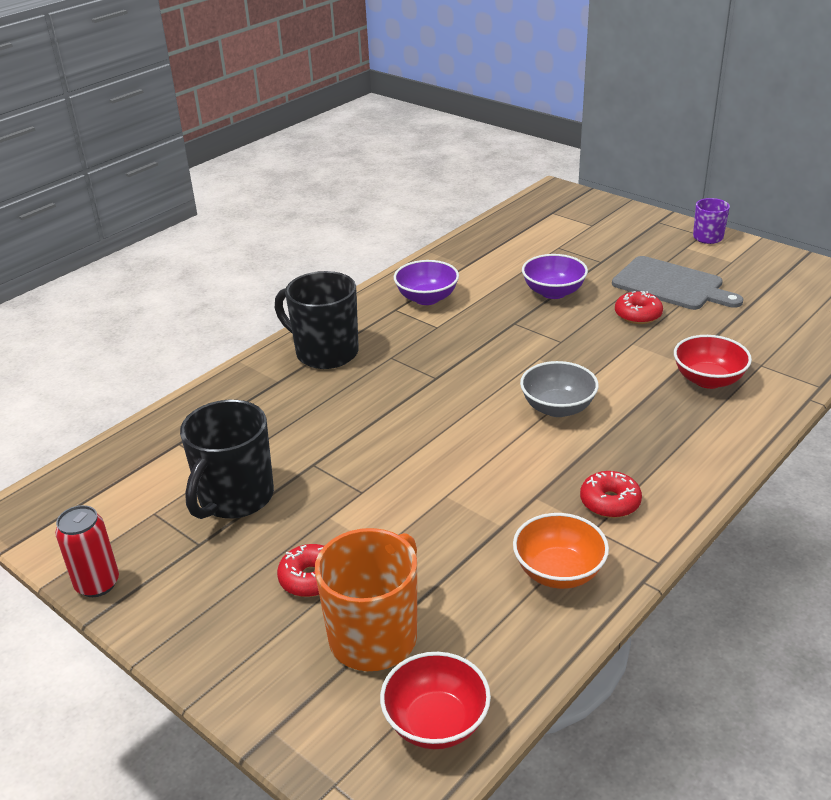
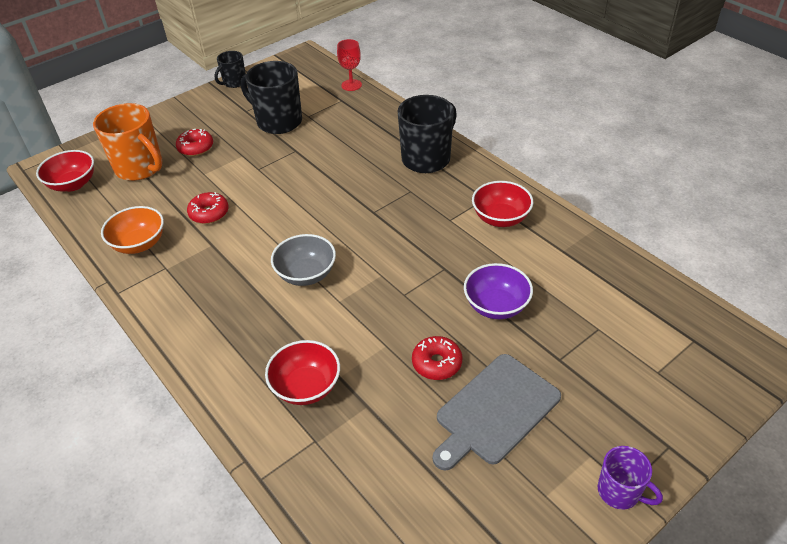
camera: 100 degrees right, 10 degrees up
red can [55,505,119,597] -> black mug [215,51,246,88]
purple bowl [394,260,459,305] -> red bowl [472,181,533,227]
red donut [580,471,642,518] -> red donut moved to [187,192,229,224]
none -> red goblet [337,39,362,91]

